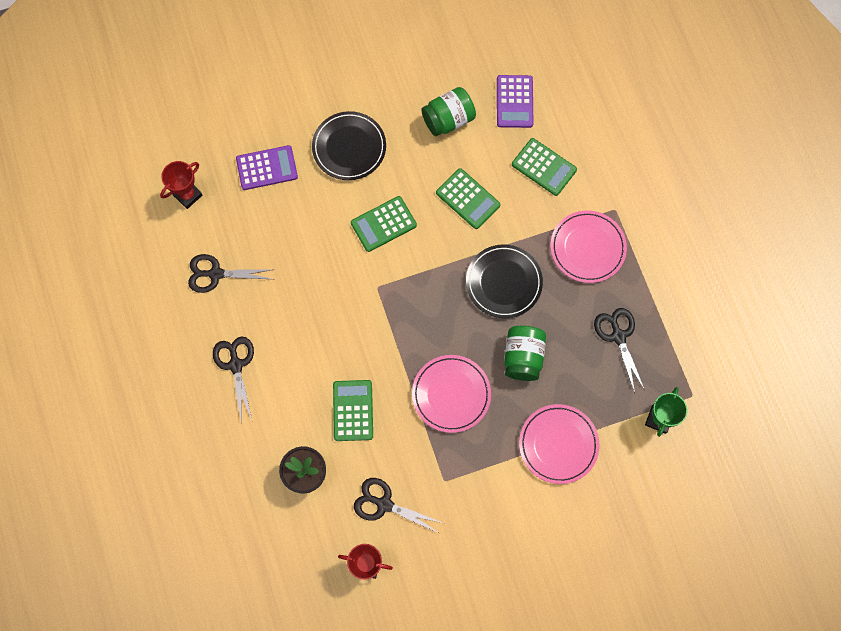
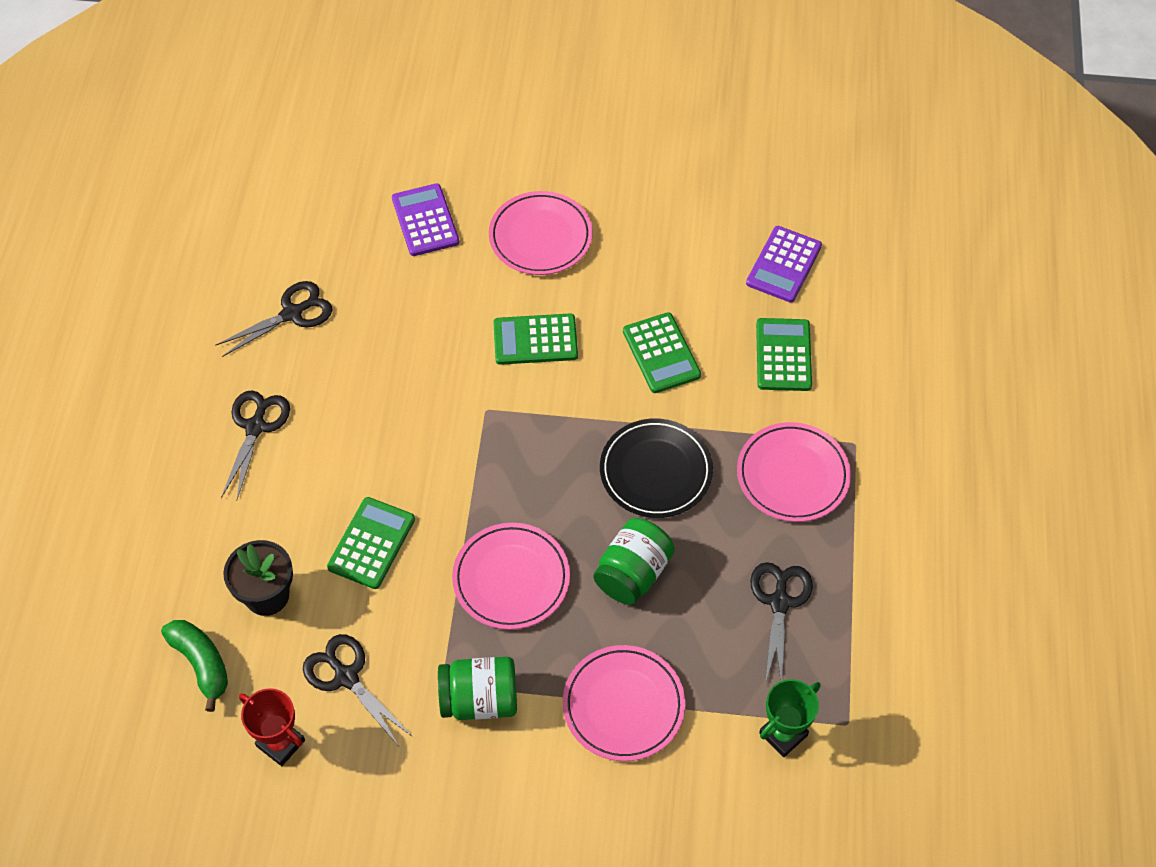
camera: 25 degrees right, 15 degrees down
red trophy [160,161,202,209] -> none
black scissors [188,254,275,293] -> black scissors turned 120 degrees clockwise [215,281,333,357]
purple calculator [236,145,298,190] -> purple calculator turned 120 degrees counterclockwise [392,183,459,256]
black plate [312,111,386,180] -> pink plate [489,191,593,275]
green jar [421,87,476,136] -> green jar moved to [438,657,517,720]
green calculator [512,138,577,196] -> green calculator turned 150 degrees counterclockwise [756,318,812,391]
none -> green banana [161,620,228,712]

